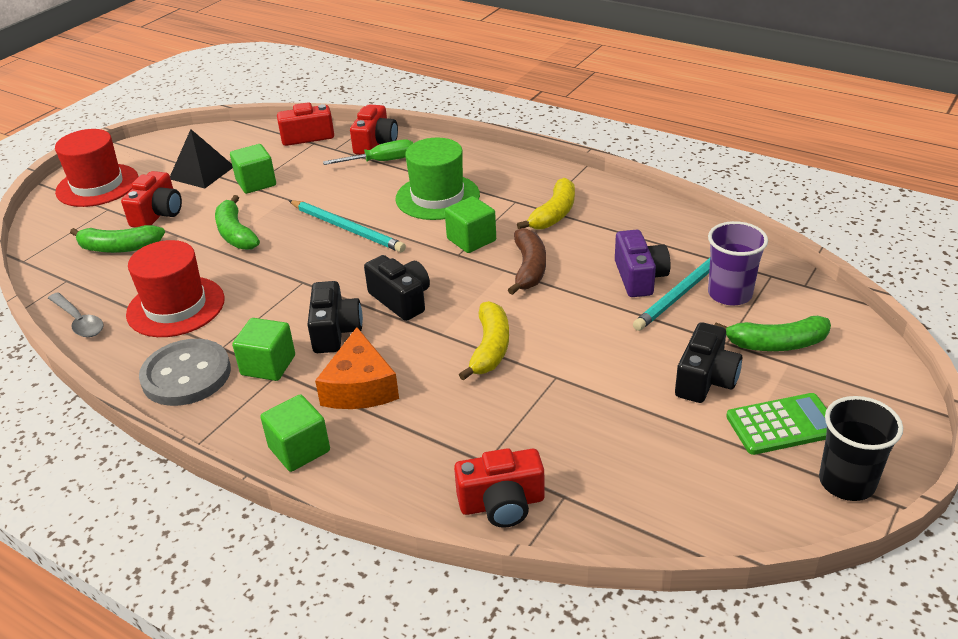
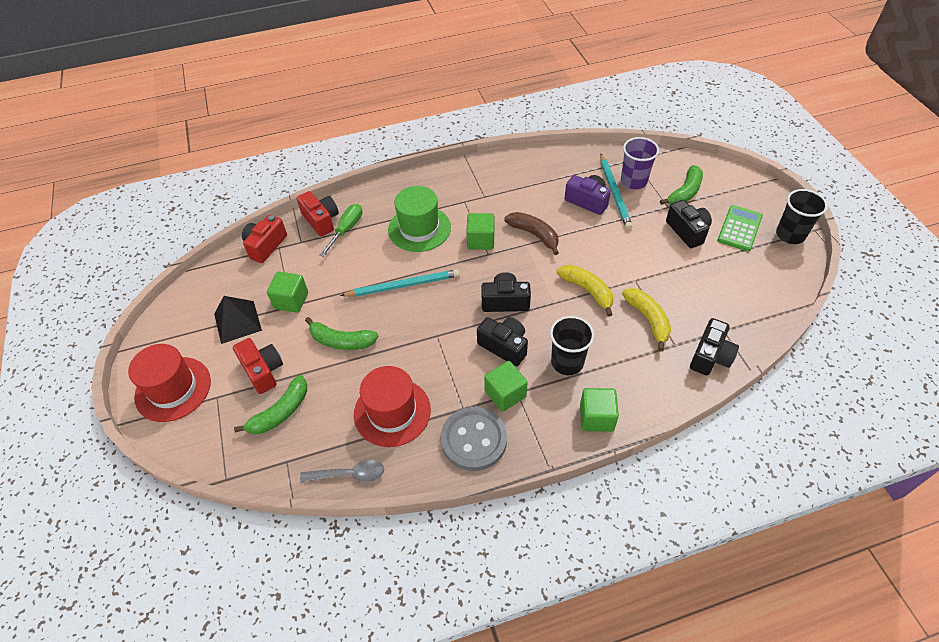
camera: 50 degrees left, 15 degrees up
orange cheese [315,327,399,409] -> black cup [550,316,595,375]
red camera [454,448,545,528] -> black camera [690,318,739,375]
yellow banana [517,178,575,230] -> yellow banana moved to [622,288,671,351]

